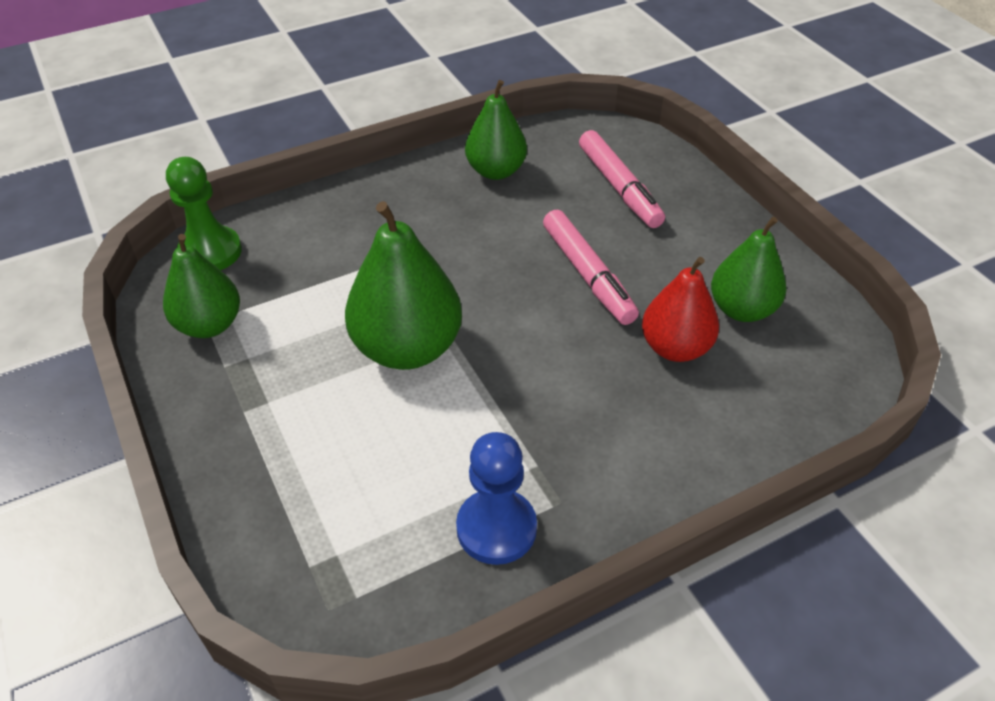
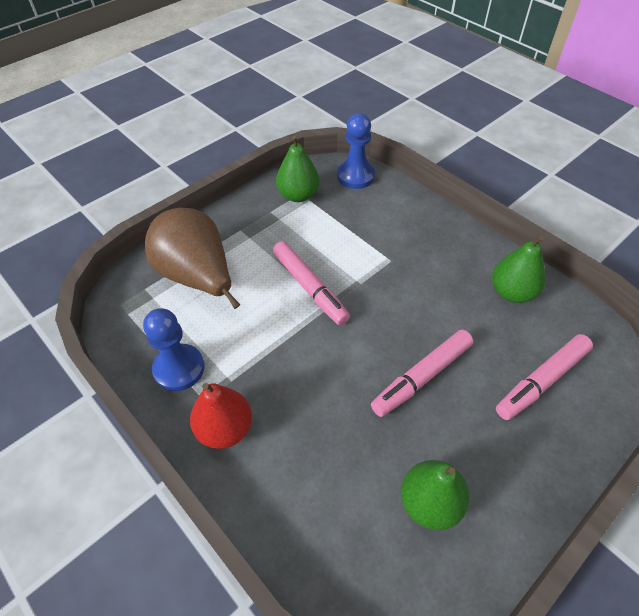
camera: 75 degrees right, 5 degrees up
green pawn [166,157,242,270] -> blue pawn [337,113,375,189]
green pear [345,201,462,370] -> pink marker [273,241,350,325]
red pear [642,257,719,362] -> red pear moved to [190,383,252,449]
none -> brown pear [145,208,241,309]

